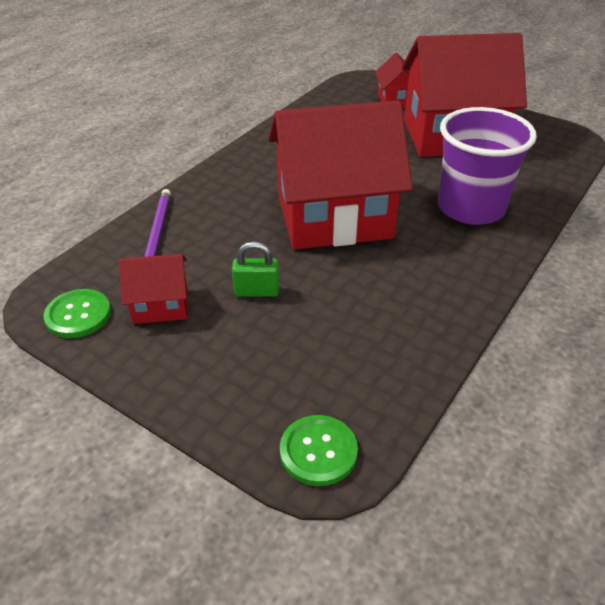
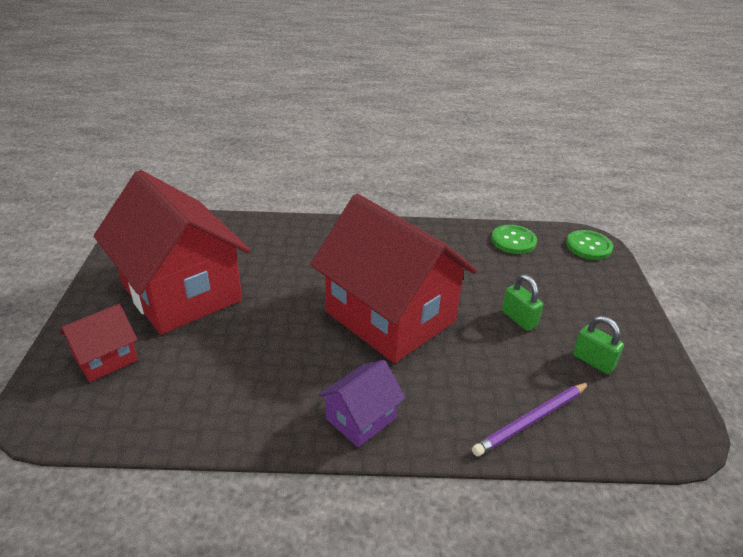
camera: 125 degrees left, 5 degrees down
green button [44,289,111,338] -> green button moved to [491,225,537,254]
red house [118,254,187,324] -> green padlock [573,316,624,374]
purple cup [438,107,537,225] -> none
none -> purple house [318,360,405,447]

